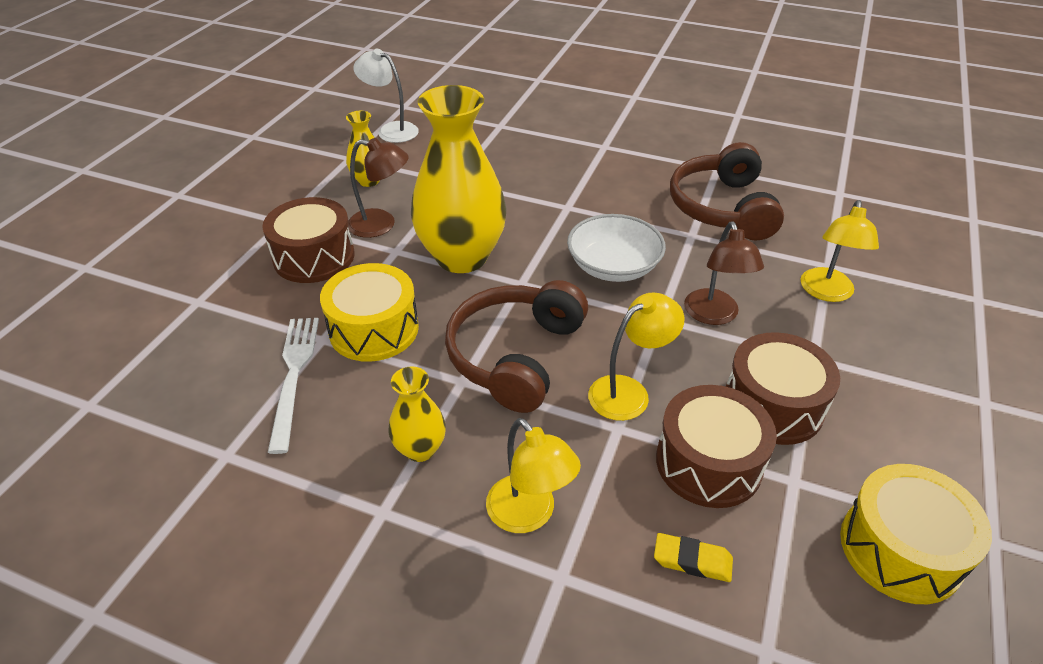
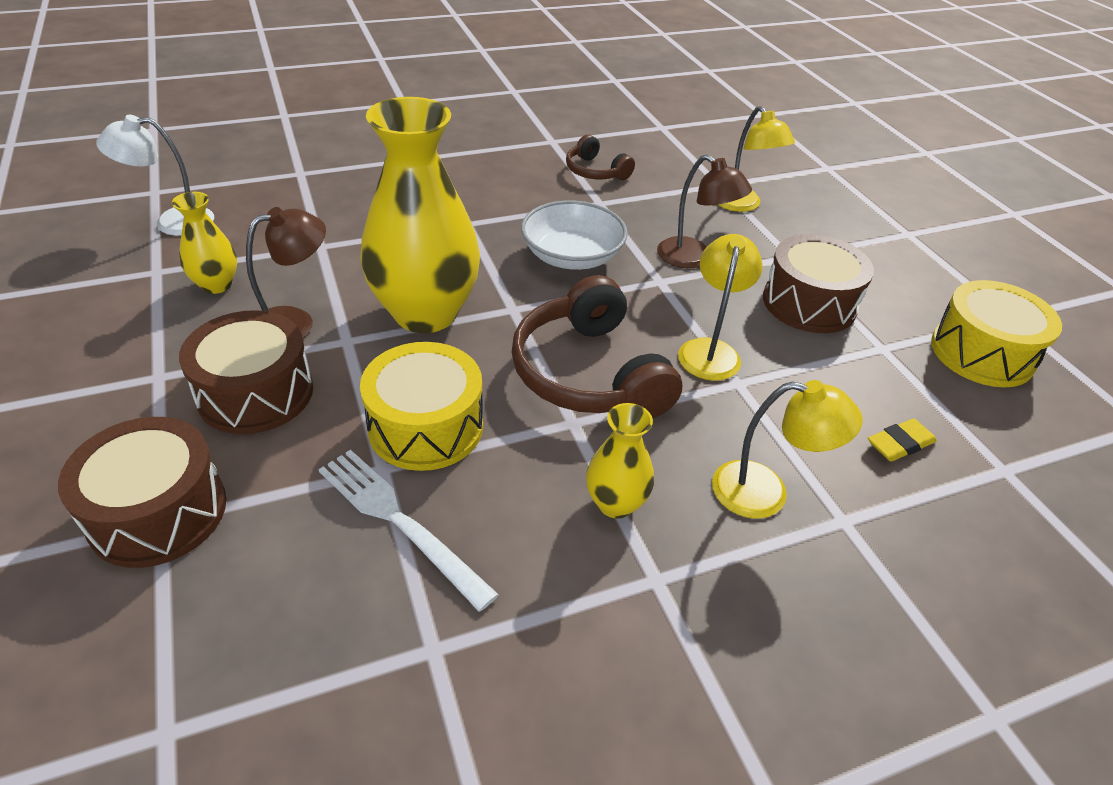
camera: 45 degrees left, 0 degrees up
brown drum [656,385,777,508] -> brown drum moved to [58,417,227,568]
brown headphones [670,142,784,240] -> brown headphones [566,134,635,180], size x0.54

